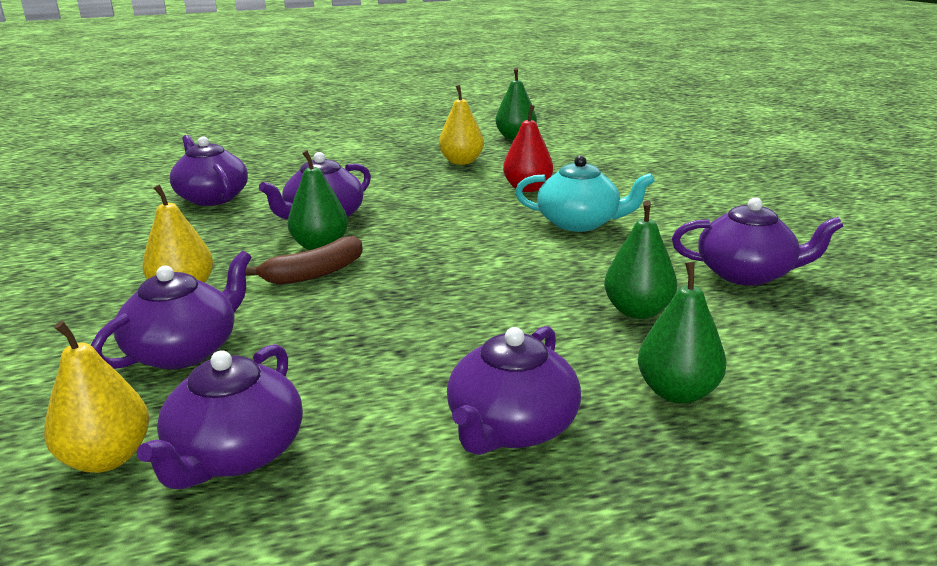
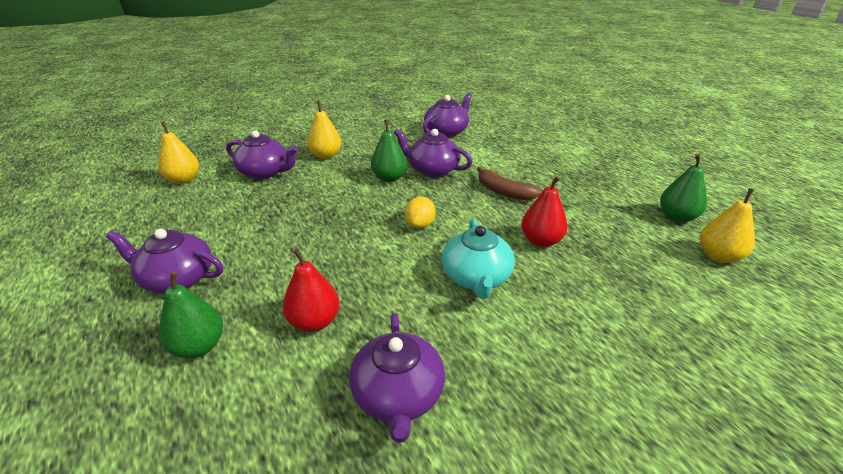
camera: 75 degrees right, 10 degrees up
purple teapot [137,344,303,489] -> none
brown banana [246,236,363,285] -> brown banana moved to [477,166,542,201]
yellow pear [439,85,484,165] -> yellow pear moved to [700,188,755,263]
green pear [604,201,677,319] -> red pear [283,249,340,332]
none -> yellow lemon [405,196,436,228]

